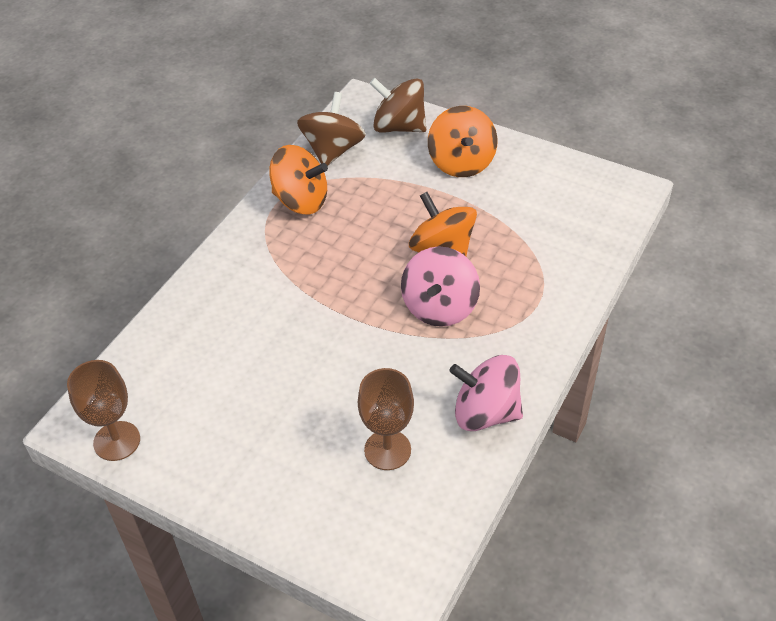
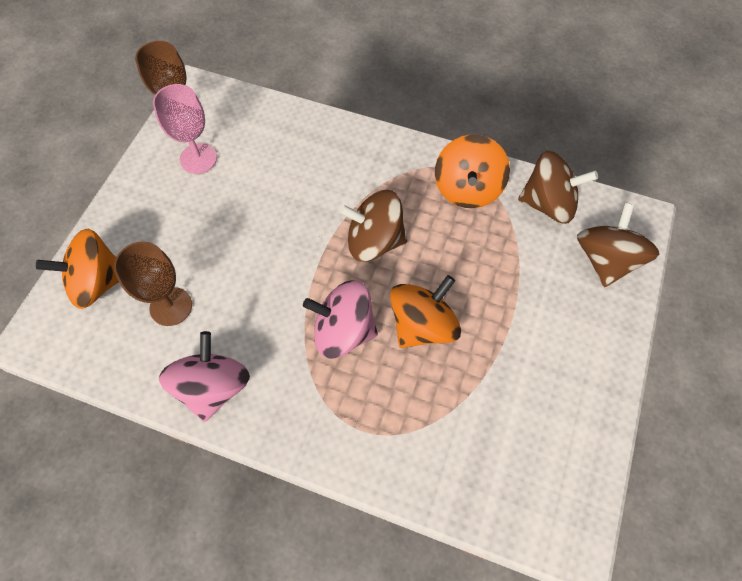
camera: 80 degrees right, 15 degrees up
orange spinning top [428,106,497,177] -> orange spinning top moved to [36,229,119,309]
none -> pink goblet [153,84,217,174]
none -> brown spinning top [339,190,407,262]

